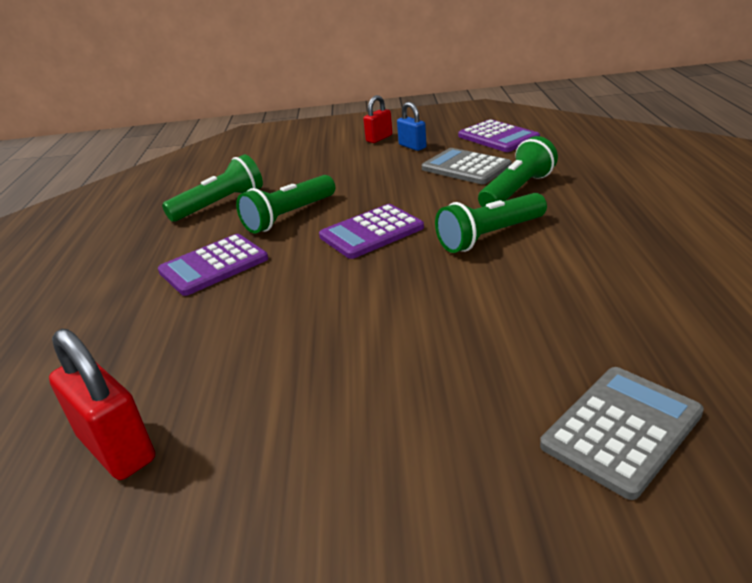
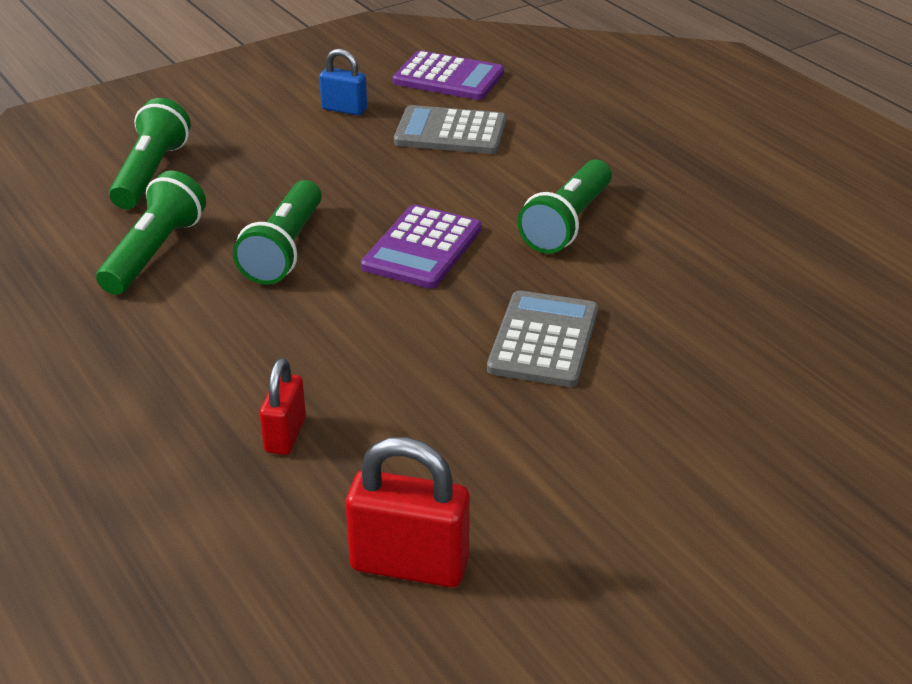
camera: 35 degrees left, 5 degrees up
purple calculator [158,234,268,296] -> none
red padlock [363,95,393,143] -> red padlock moved to [260,358,306,455]
green flashlight [478,136,558,207] -> green flashlight moved to [109,98,191,209]
grey calculator [540,367,704,500] -> grey calculator moved to [487,290,598,387]

